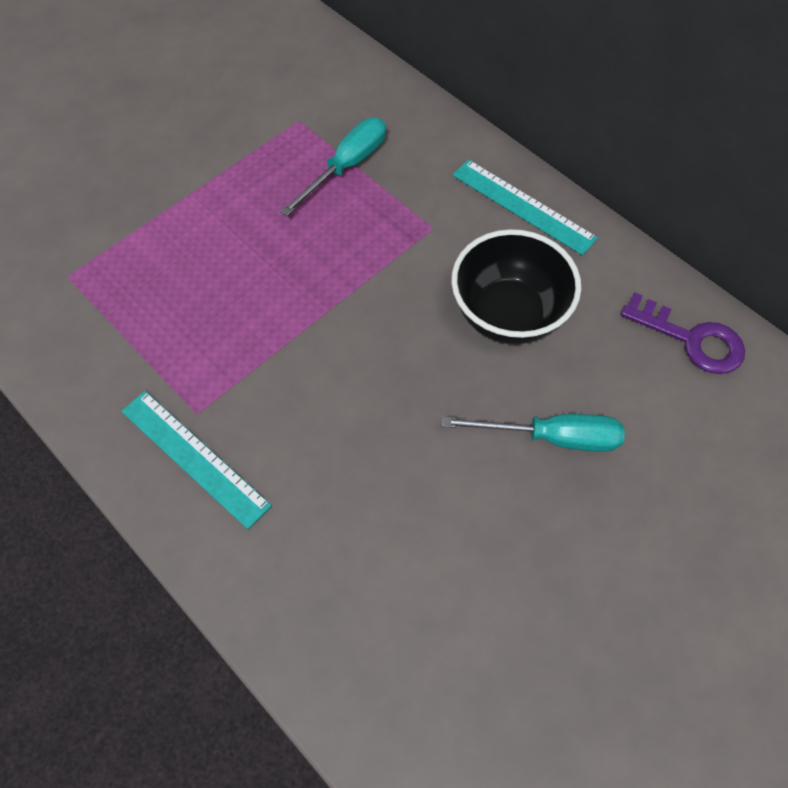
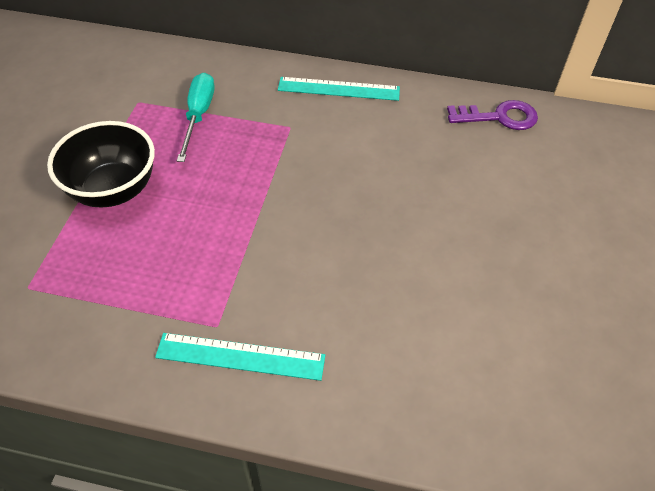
camera: 35 degrees left, 10 degrees down
turquoise screwdriver [442,414,625,452] -> none
black bowl [451,229,581,344] -> black bowl moved to [47,121,155,207]

